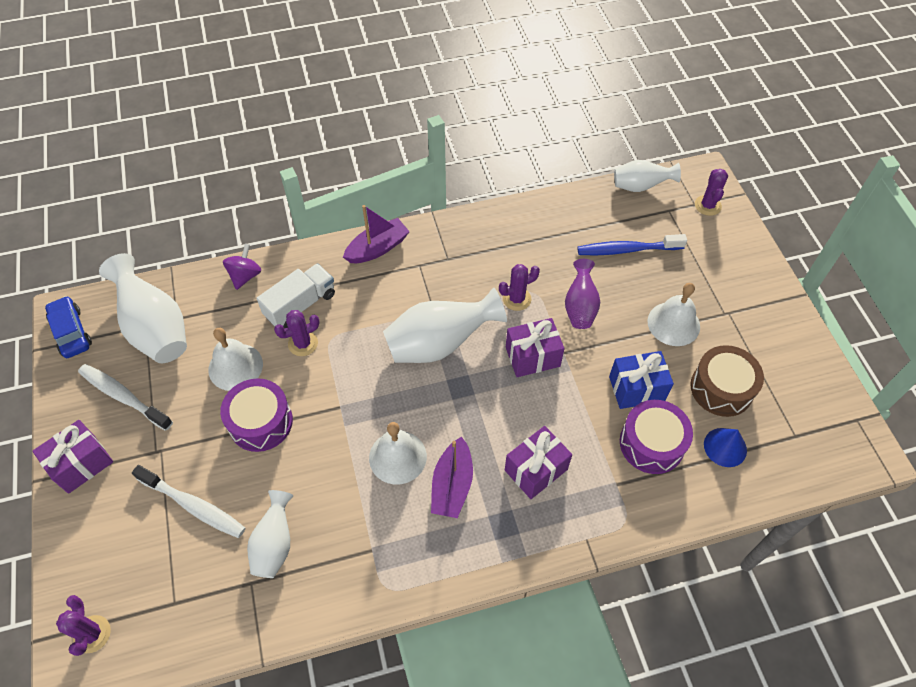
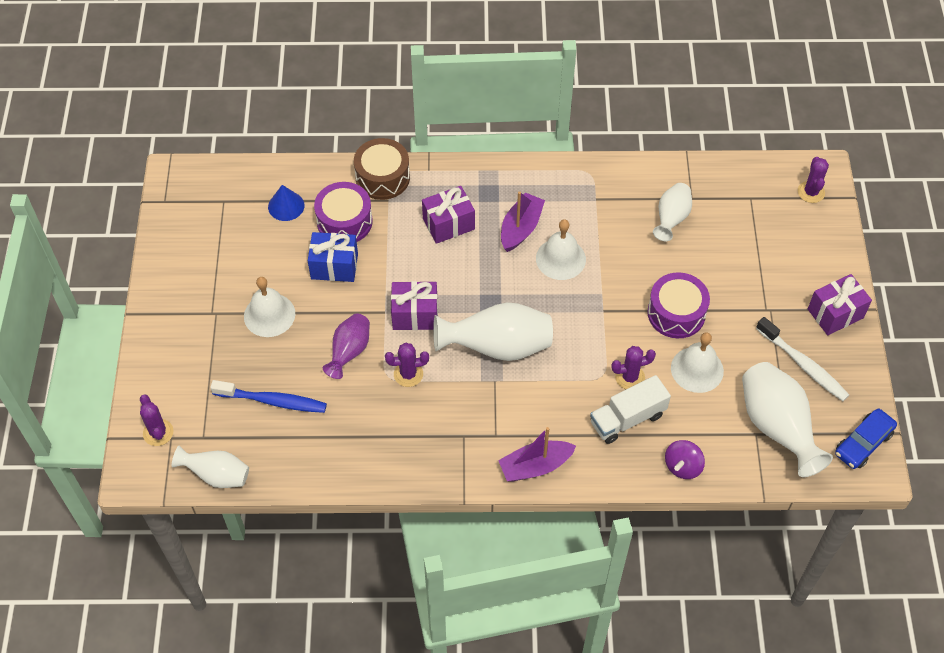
camera: 165 degrees left, 0 degrees up
blue car [45,296,92,358] -> blue car turned 60 degrees clockwise [835,409,897,469]
white toothbrush [132,465,245,538] -> none
brown drum [690,345,764,417] -> brown drum moved to [354,138,410,200]
purple cactus [695,169,728,216] -> purple cactus turned 45 degrees counterclockwise [140,394,174,446]

